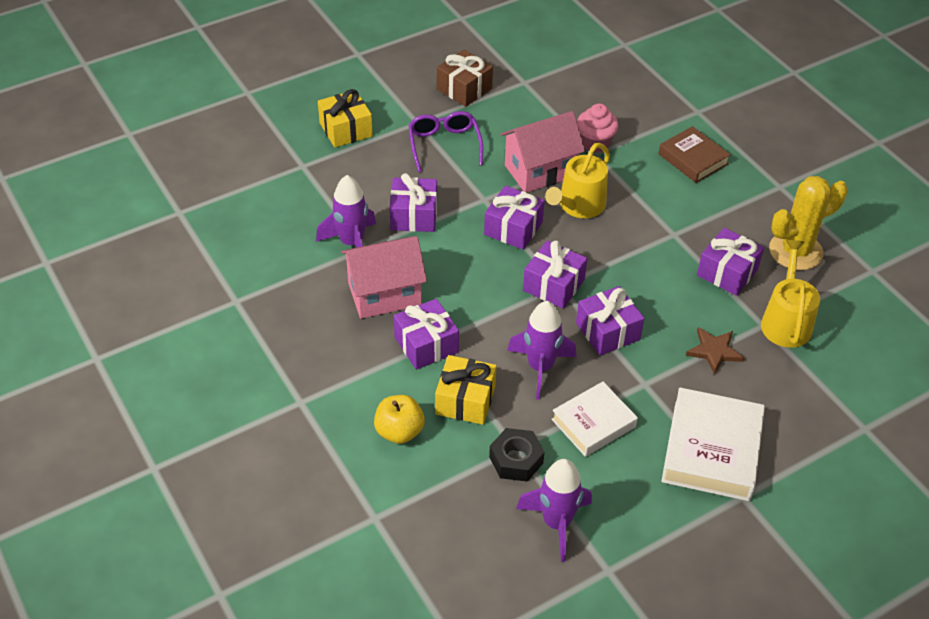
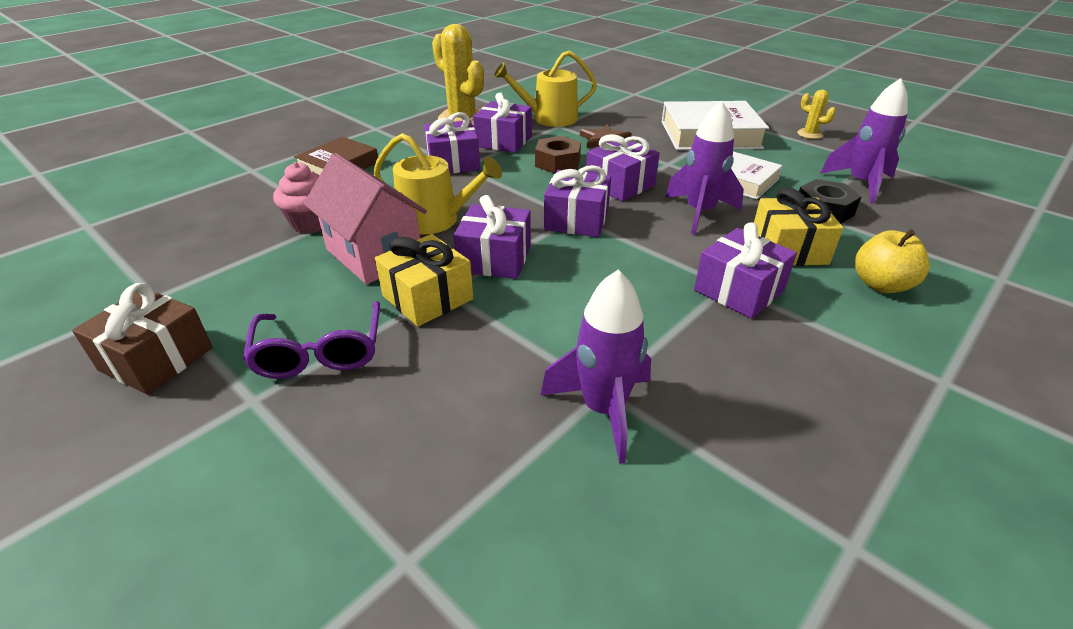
camera: 105 degrees left, 10 degrees down
yellow gift [318,89,373,148] -> yellow gift moved to [375,234,473,327]
pink house [341,236,427,319] -> none
purple gift [390,173,437,232] -> purple gift moved to [424,112,480,173]
purple glasses [409,111,483,172] -> purple glasses turned 75 degrees counterclockwise [243,301,380,379]
none -> brown nut [535,136,581,174]
none -> yellow cactus [797,90,836,139]

